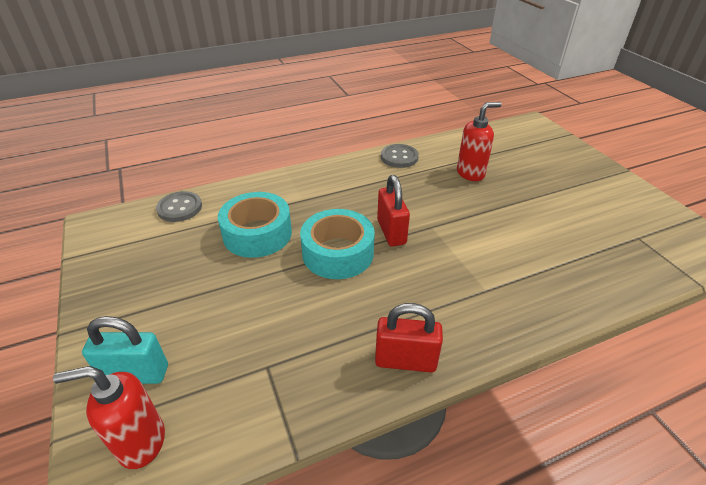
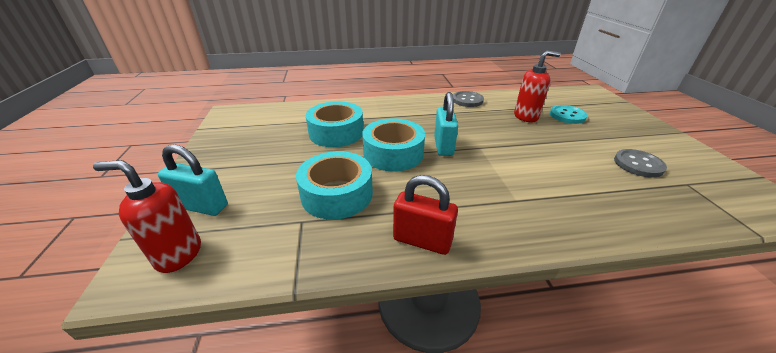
camera: 15 degrees right, 5 degrees down
grey button [156,191,202,222] -> grey button moved to [614,149,667,178]
red padlock [377,175,410,247] -> turquoise padlock [434,92,458,156]
none -> turquoise tape [296,151,373,220]
none -> turquoise button [550,105,588,124]

